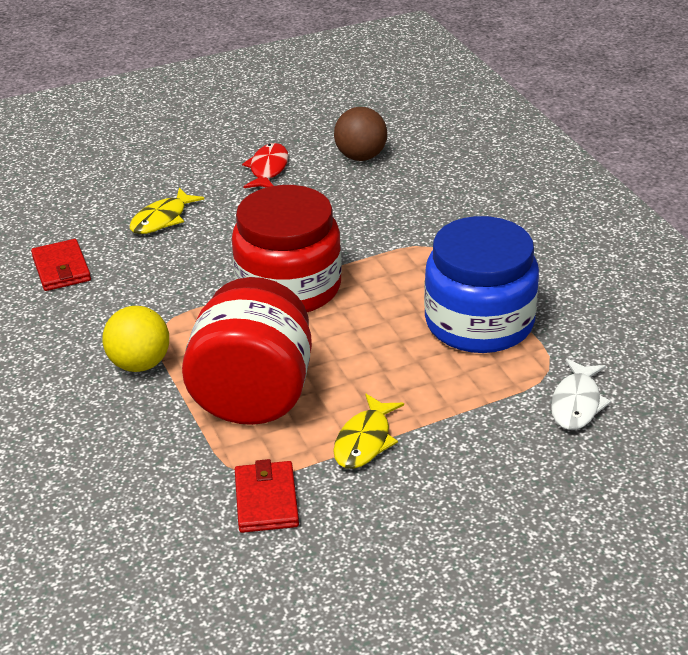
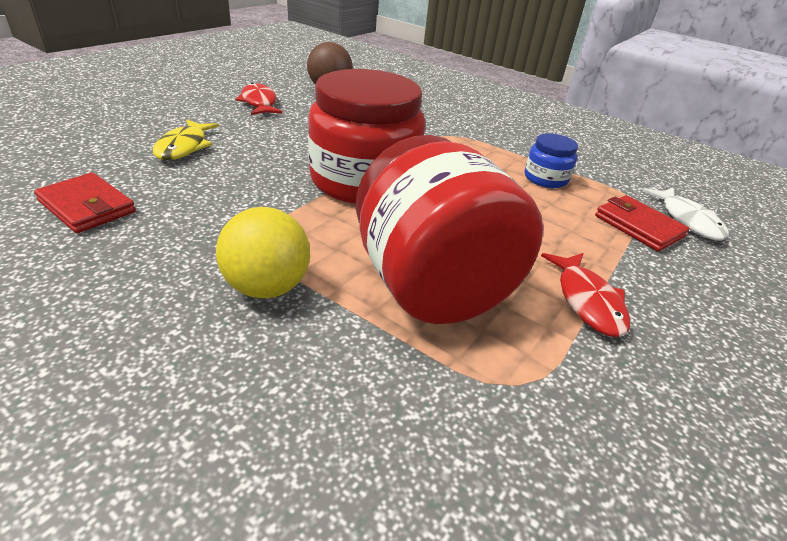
camera: 35 degrees left, 0 degrees up
red wallet [235,459,299,533] -> red wallet moved to [595,195,690,251]
yellow fish [333,394,404,469] -> red fish [541,253,630,337]
blue jar [424,216,539,353] -> blue jar [525,133,578,188], size x0.45

